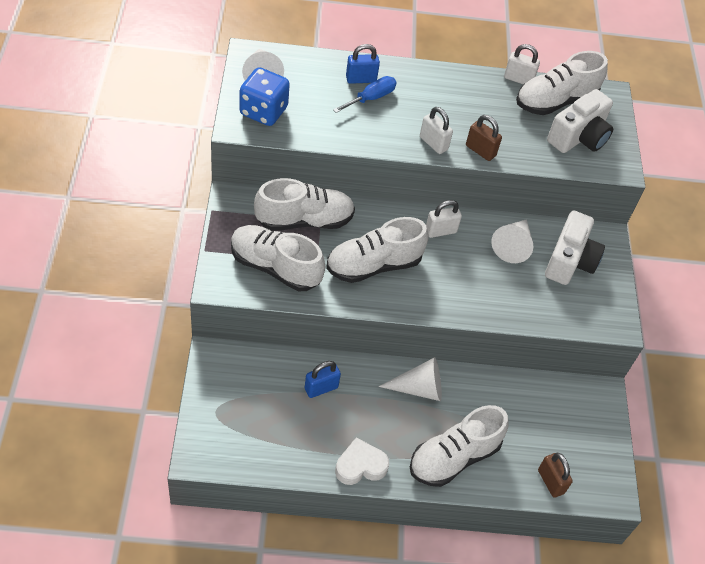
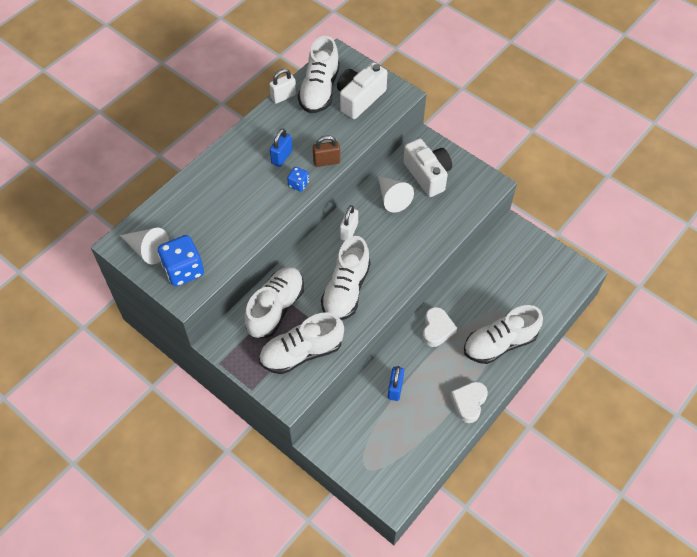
camera: 45 degrees left, 5 degrees up
blue screwdriver [333,76,397,113] -> none
blue padlock [346,44,380,84] -> blue padlock moved to [270,129,293,167]
white cone [378,357,442,401] -> white heart [423,307,457,347]
white shoe [410,405,508,487] -> white shoe turned 60 degrees clockwise [464,305,543,364]
white padlock [420,107,453,154] -> blue dice [287,167,309,192]
brown padlock [538,453,573,498] -> none
white camera [547,89,613,153] -> white camera turned 135 degrees counterclockwise [337,62,387,119]

